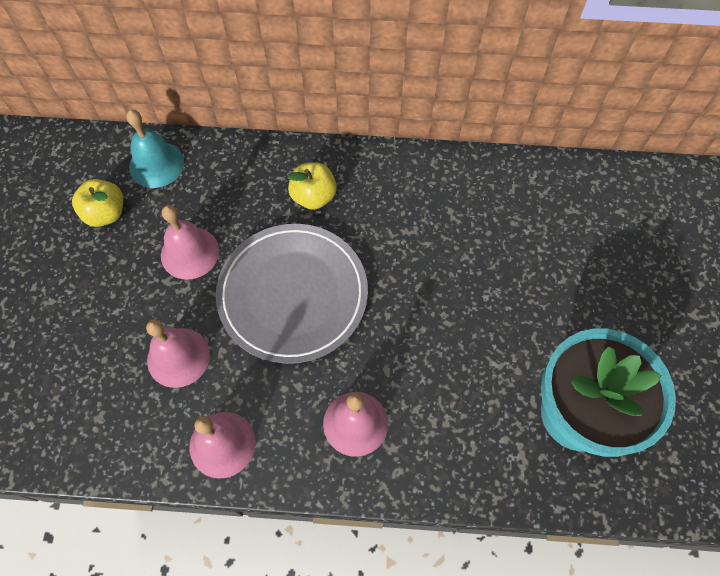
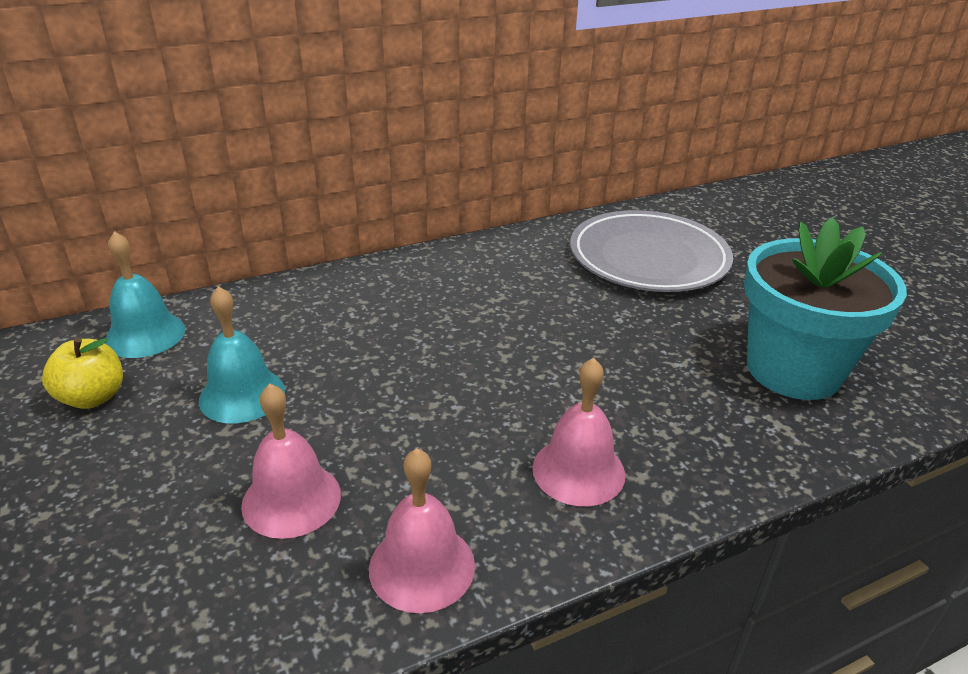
camera: 30 degrees left, 30 degrees down
pink bell [161,205,219,280] -> turquoise bell [199,286,285,423]
grey plate [216,224,368,364] -> grey plate moved to [570,210,733,292]
yellow apple [287,162,337,210] -> none

